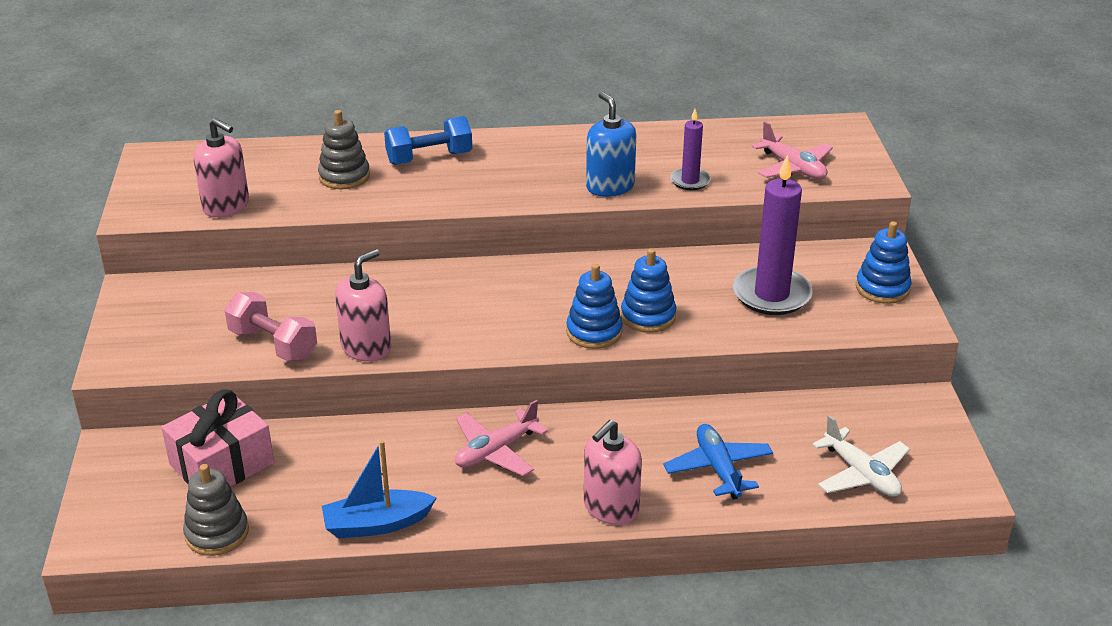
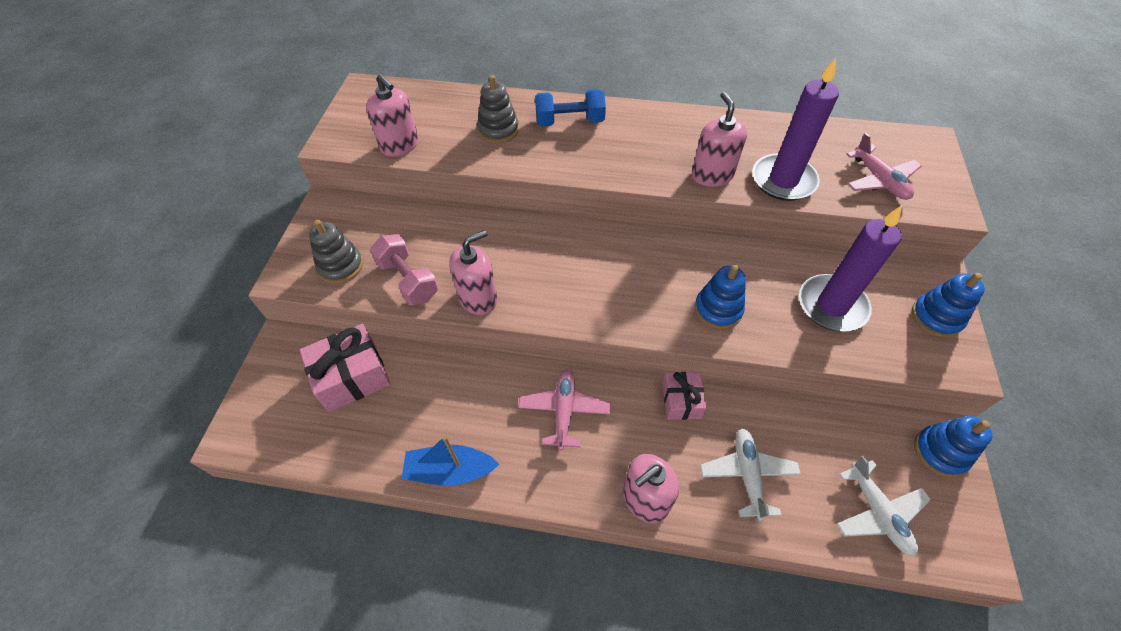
camera: 15 degrees right, 20 degrees up
grey stacking toy [183,464,249,556] -> grey stacking toy moved to [309,220,363,284]
pink plane [455,400,548,476] -> pink plane turned 120 degrees clockwise [518,369,610,451]
blue stacking toy [566,264,623,349] -> blue stacking toy moved to [914,416,992,477]
blue soap dispenser [586,92,636,197] -> pink soap dispenser [692,92,747,187]
blue plane [663,424,773,500] -> white plane [700,428,801,521]
purple candle [670,109,711,190] -> purple candle [752,58,839,201], size x1.84
none -> pink gift [662,372,706,420]

